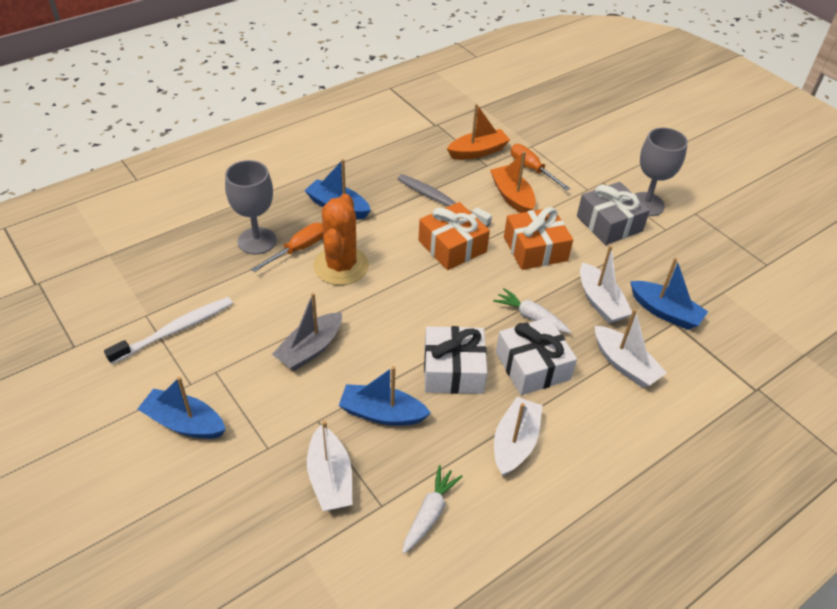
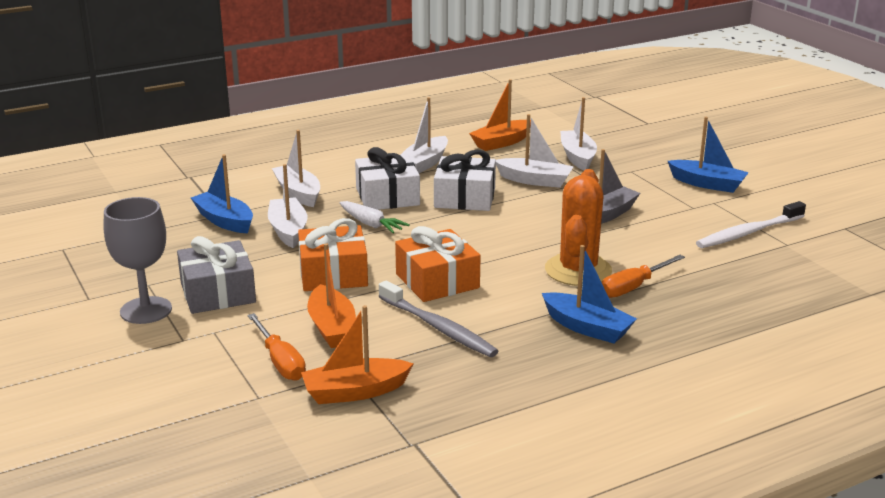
camera: 170 degrees left, 20 degrees down
grey goblet [225,160,276,254] -> none
blue boat [339,366,431,426] -> white boat [496,114,574,188]
white carrot [402,465,463,554] -> orange boat [469,79,531,151]

